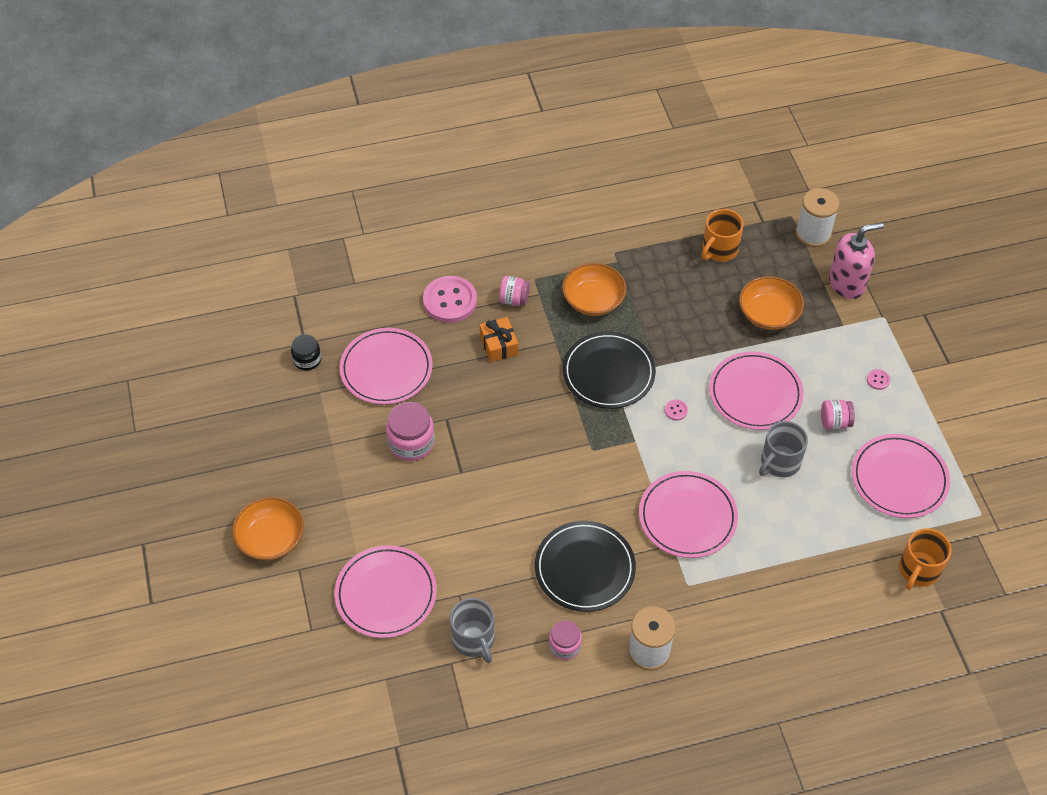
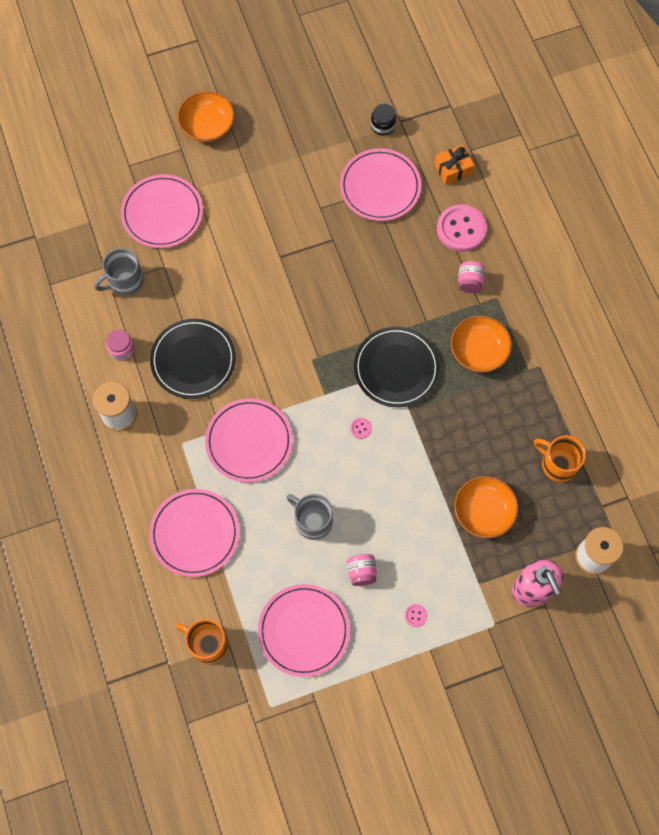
camera: 85 degrees right, 15 degrees up
pink jar [386,402,435,461] -> none
orange gift [480,317,518,362] -> orange gift moved to [434,145,475,185]
pink plate [709,351,804,430] -> pink plate moved to [149,489,239,577]

